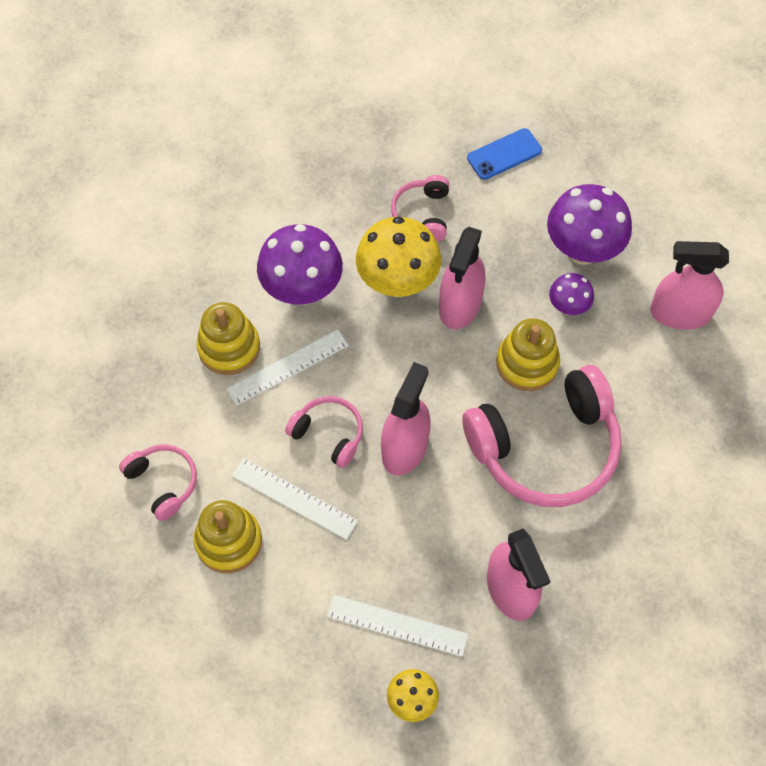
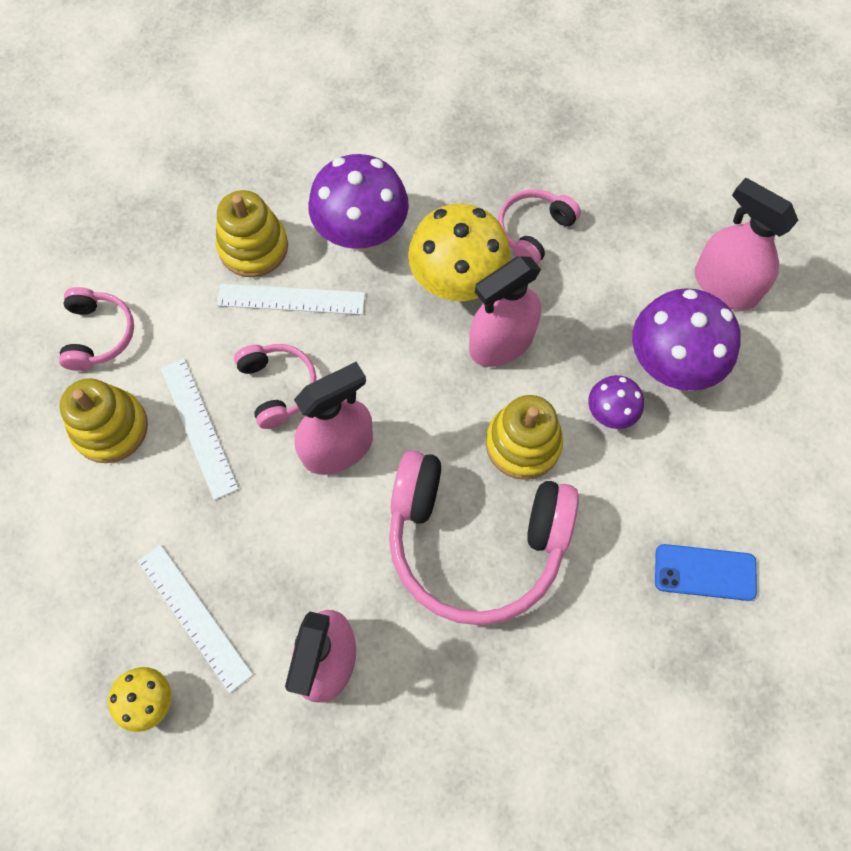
camera: 35 degrees right, 5 degrees up
blue phone [467,128,542,180] -> blue phone moved to [655,544,757,601]
pink spray bottle [650,241,729,330] -> pink spray bottle moved to [694,178,799,310]

